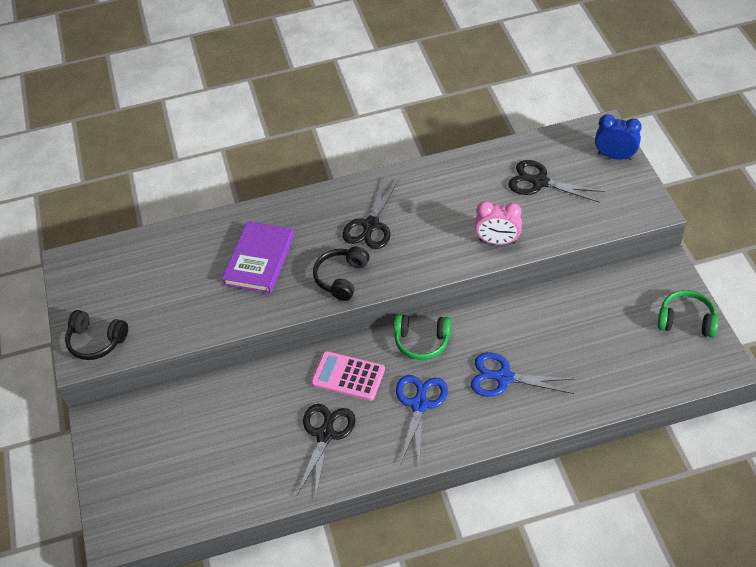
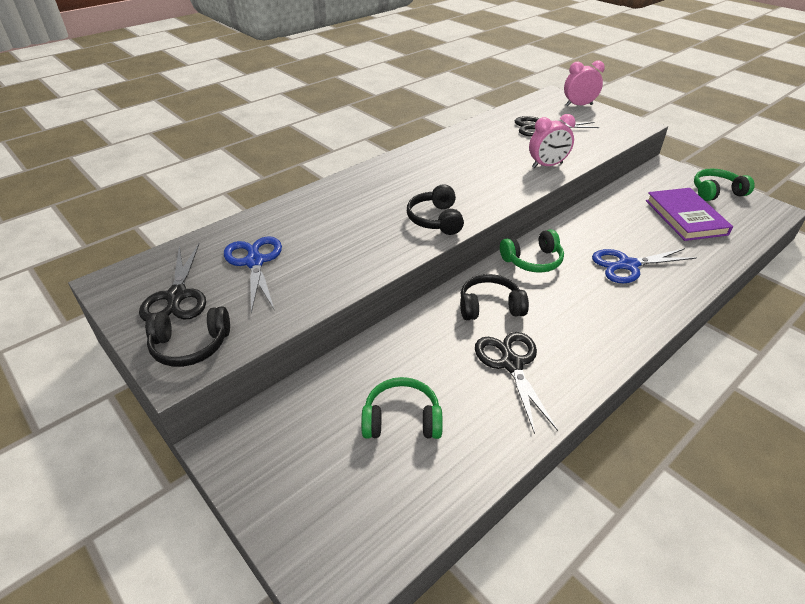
camera: 30 degrees left, 10 degrees down
purple book [222,221,294,294] -> purple book moved to [646,188,733,241]
pink calculator [311,351,385,401] -> black headphones [460,274,529,320]
black scissors [342,179,399,249] -> black scissors moved to [139,244,206,321]
blue scissors [396,375,448,464] -> blue scissors moved to [224,236,282,313]
blue clock [595,114,642,160] -> pink clock [564,61,605,107]
none -> green headphones [361,377,443,439]

